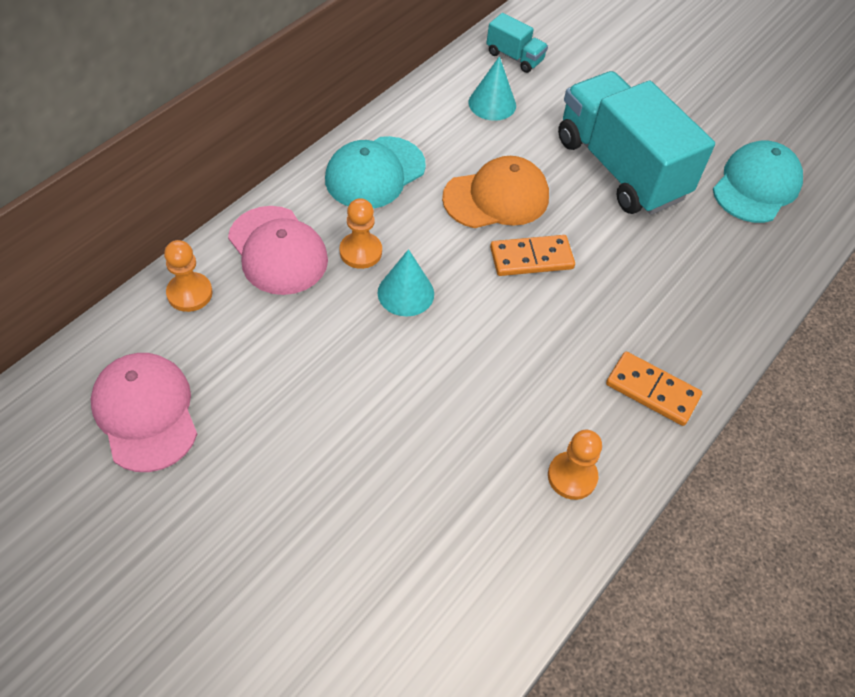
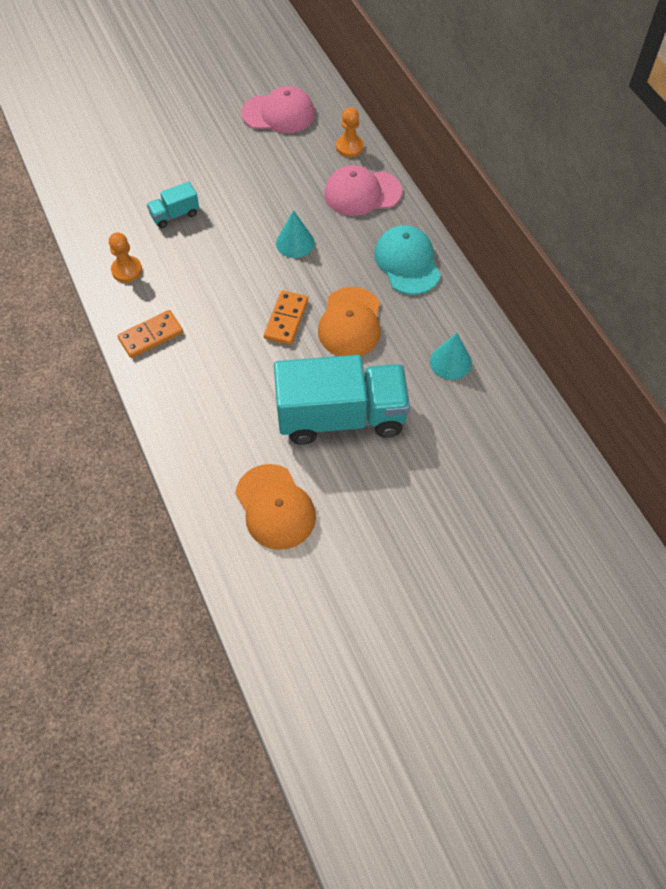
camera: 120 degrees right, 5 degrees up
orange pawn [340,198,382,269] -> none
turquoise truck [486,13,548,73] -> turquoise truck moved to [147,182,199,228]
turquoise cap [713,140,803,223] -> orange cap [235,464,316,550]

